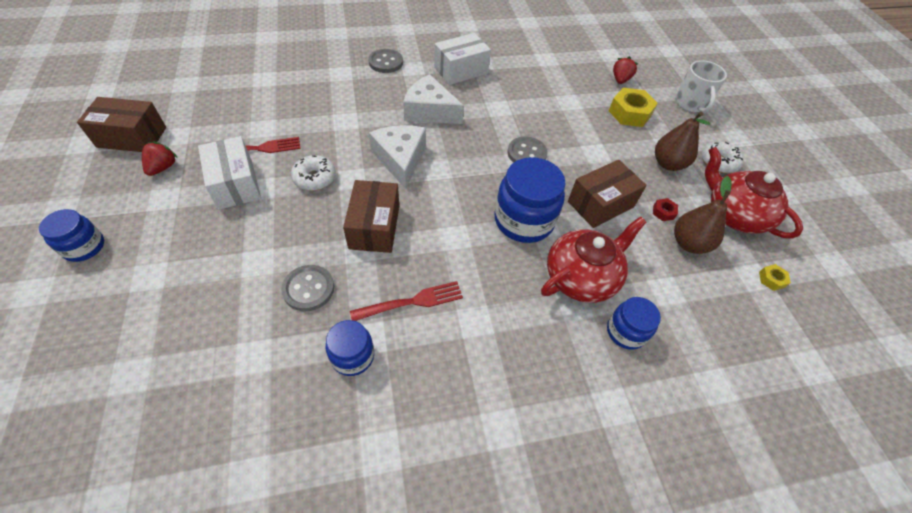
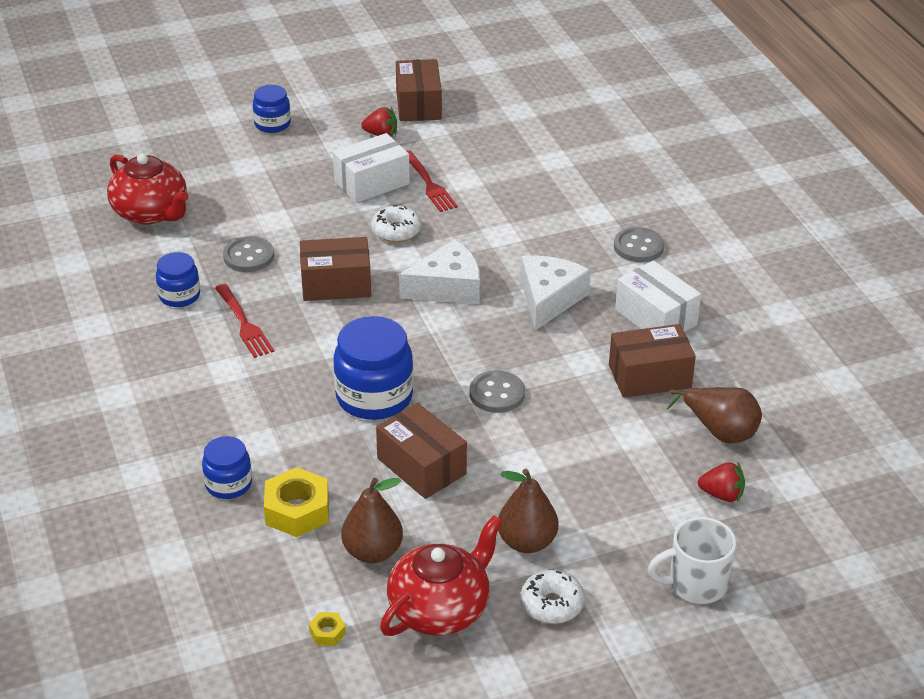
camera: 85 degrees right, 15 degrees down
red teapot [541,217,646,303] -> red teapot moved to [107,154,189,224]
yellow nut [609,88,658,127] -> yellow nut moved to [264,467,329,537]
red nut [653,198,678,221] -> none
none -> brown box [609,324,696,398]
none -> brown pear [667,387,762,443]

